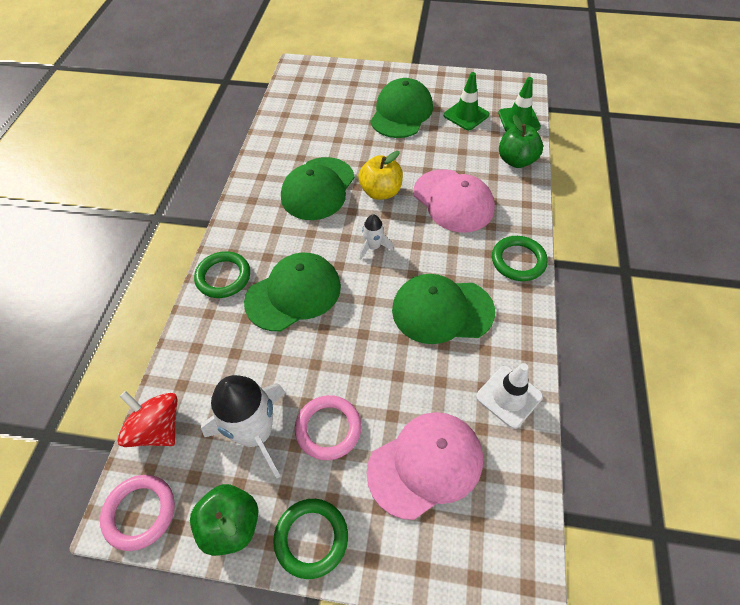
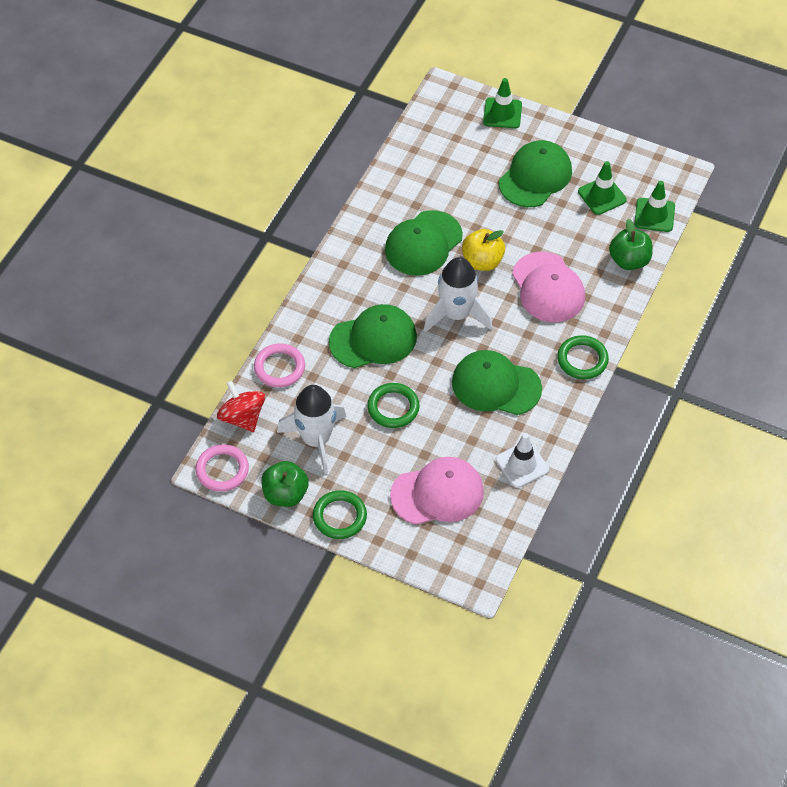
camera: 15 degrees right, 0 degrees up
green ring [194,251,250,298] -> green ring moved to [367,383,420,428]
pink ring [295,395,362,460] -> pink ring moved to [254,343,305,388]
white rocket [360,214,394,259] -> white rocket [424,257,492,333], size x2.05
none -> green traffic cone [483,78,522,129]

